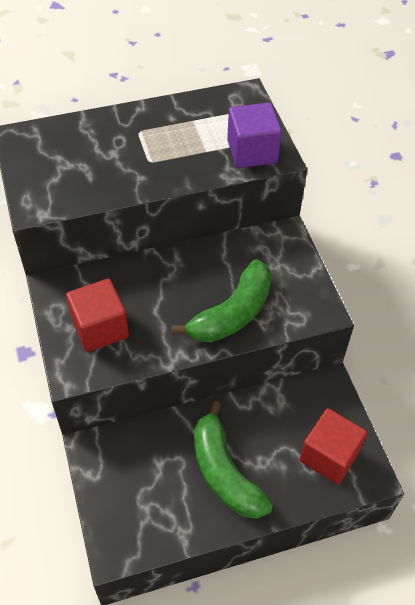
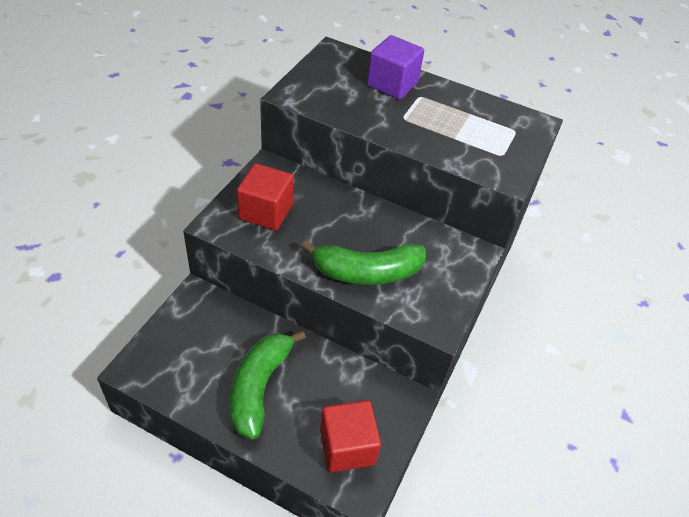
camera: 40 degrees right, 5 degrees down
purple cube [227,102,282,168] -> purple cube moved to [367,35,424,99]

